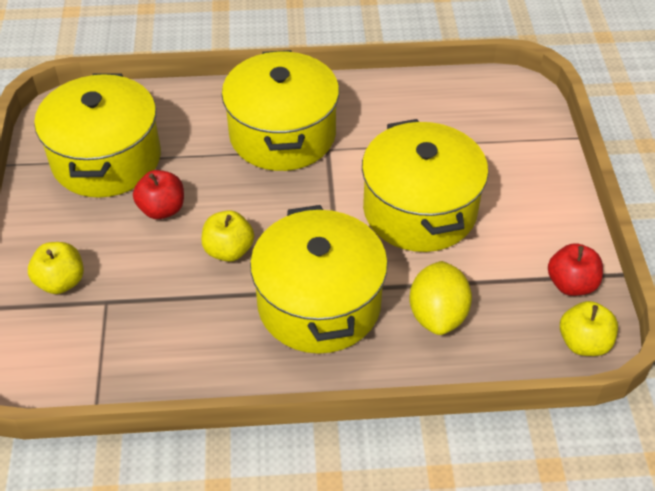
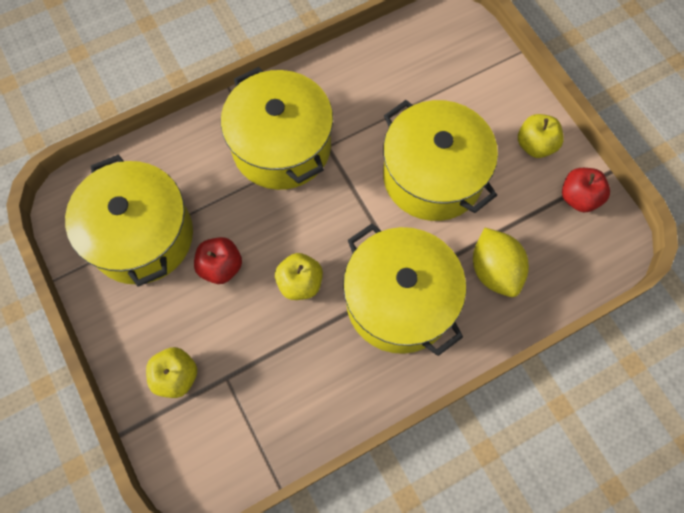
camera: 25 degrees left, 20 degrees up
yellow apple [560,301,618,356] -> yellow apple moved to [518,114,564,158]

